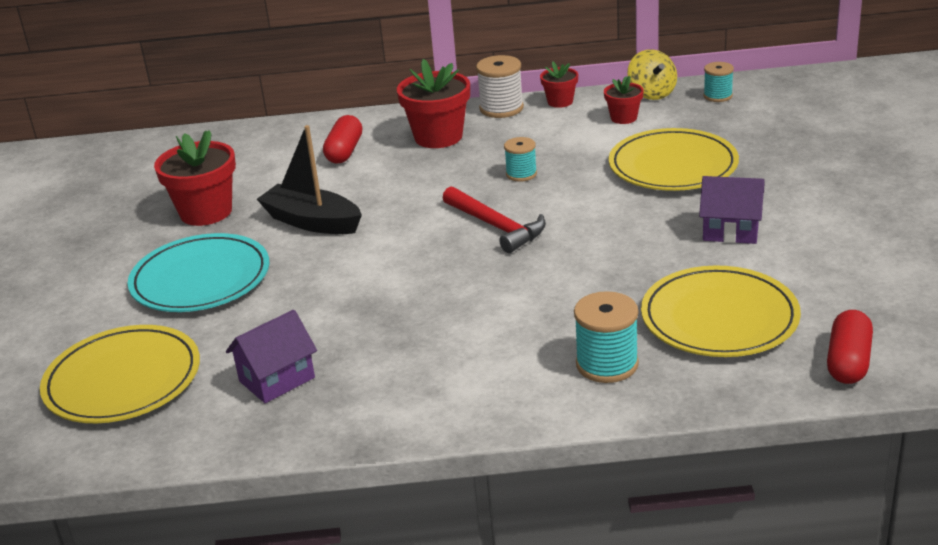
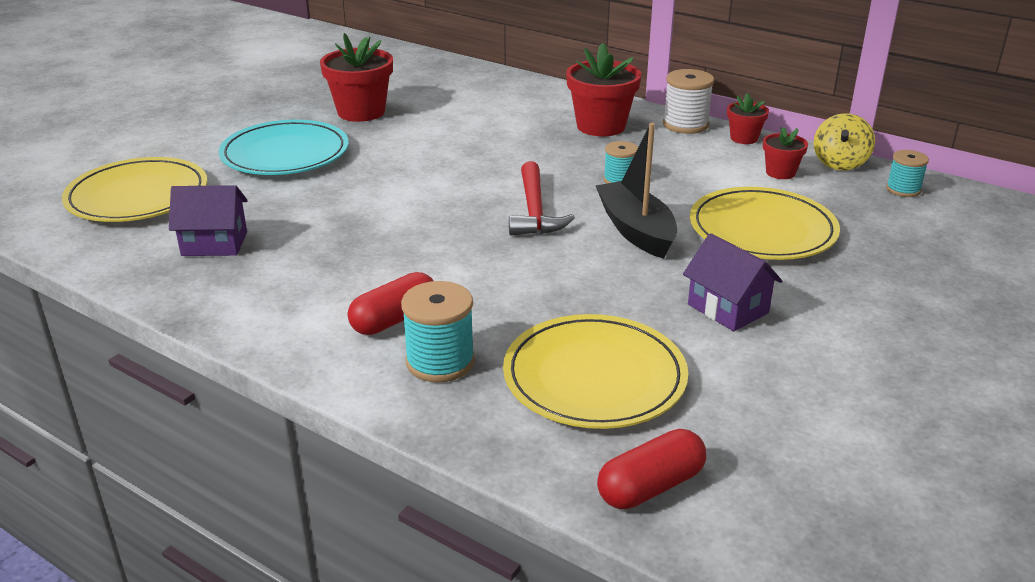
camera: 35 degrees right, 0 degrees up
black boat [257,125,362,234] -> black boat moved to [596,123,677,259]
red capsule [323,115,362,164] -> red capsule moved to [348,272,434,335]

